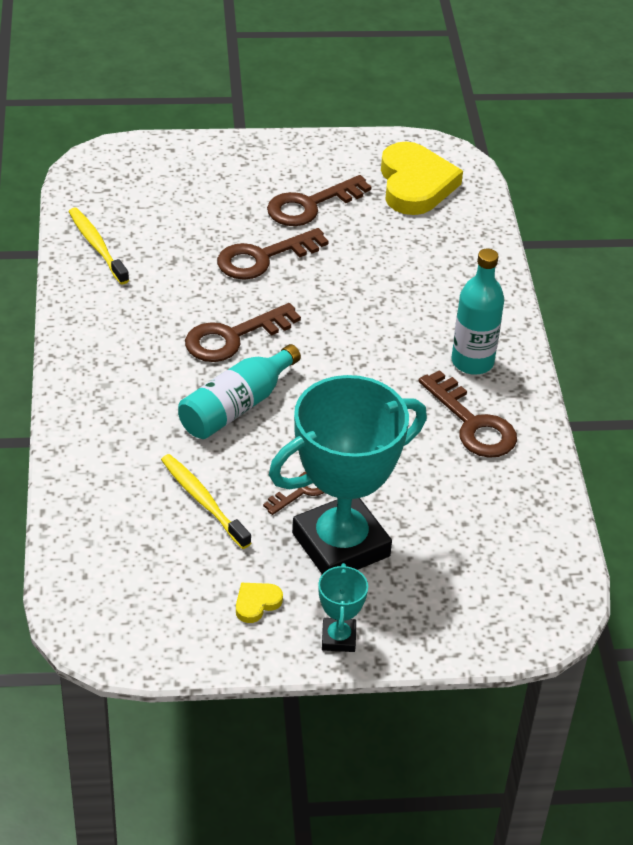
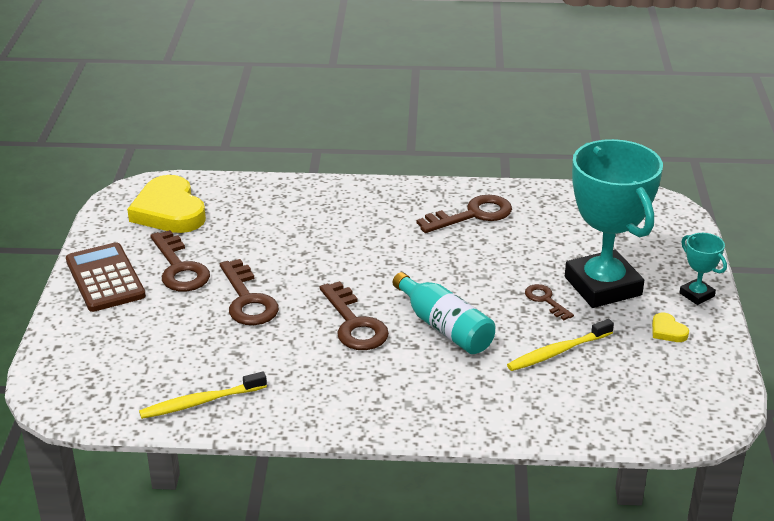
camera: 80 degrees left, 10 degrees down
turquoise trophy [318,563,368,652] -> turquoise trophy turned 45 degrees clockwise [679,233,727,305]
yellow heart [381,142,463,215] -> yellow heart turned 120 degrees counterclockwise [127,175,206,233]
turquoise bottle [452,249,504,375] -> none
none -> brown calculator [66,242,146,312]

